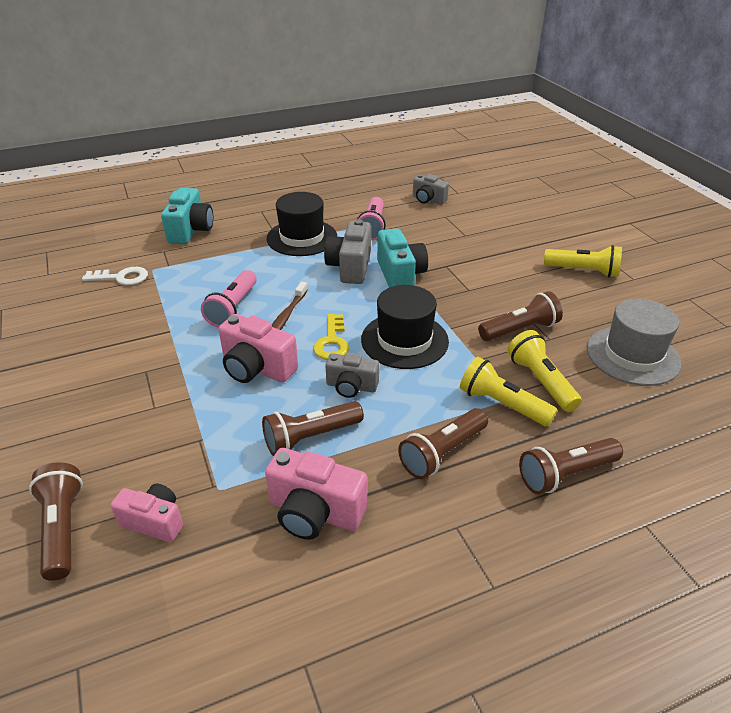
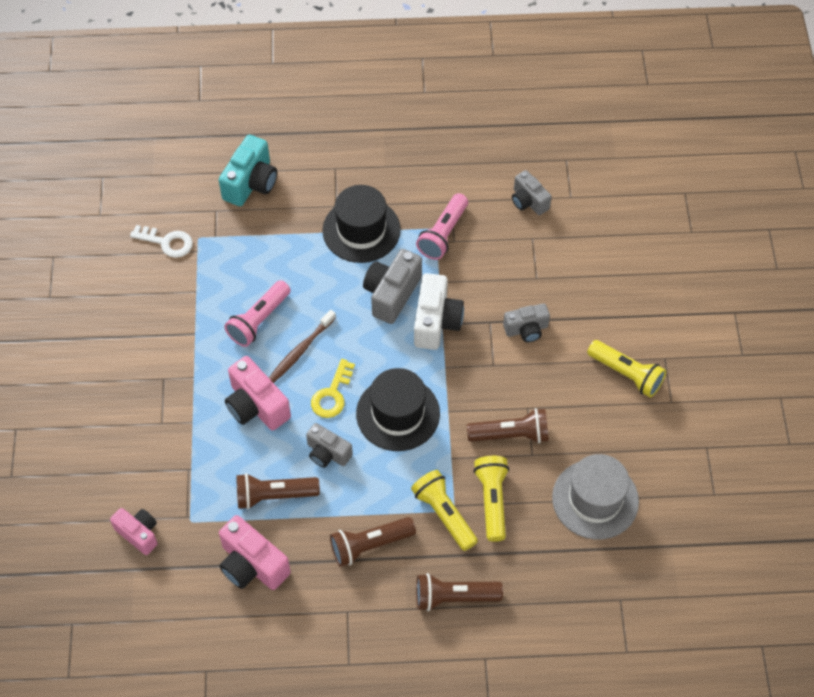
camera: 20 degrees right, 20 degrees up
brown flashlight [29,462,83,581] -> none
turquoise camera [377,228,428,288] -> white camera [414,273,464,350]
none -> grey camera [503,303,550,342]

